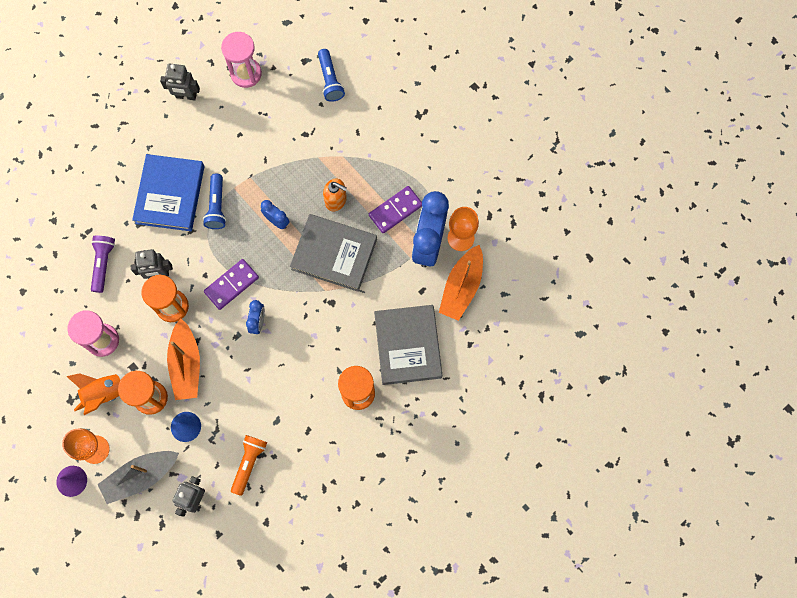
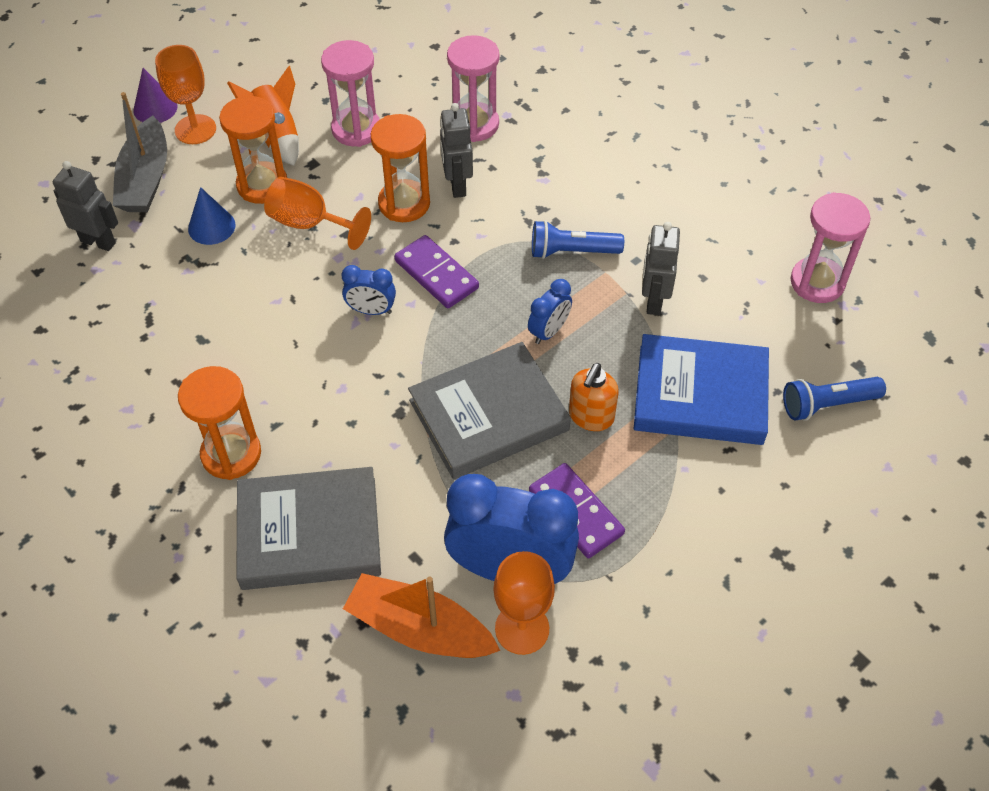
camera: 90 degrees right, 20 degrees down
purple flashlight [91,236,115,293] -> pink hourglass [447,35,499,142]
grey boat [97,451,179,504] -> grey boat turned 150 degrees counterclockwise [113,92,167,212]
blue book [132,154,205,231] -> blue book moved to [634,334,769,445]
grey robot [160,63,200,100] -> grey robot moved to [642,222,680,315]
orange boat [167,318,200,400] -> orange goblet [264,177,371,250]
orange flashlight [231,435,267,496] -> none
grey book [290,214,377,292] -> grey book turned 45 degrees clockwise [408,342,571,480]

